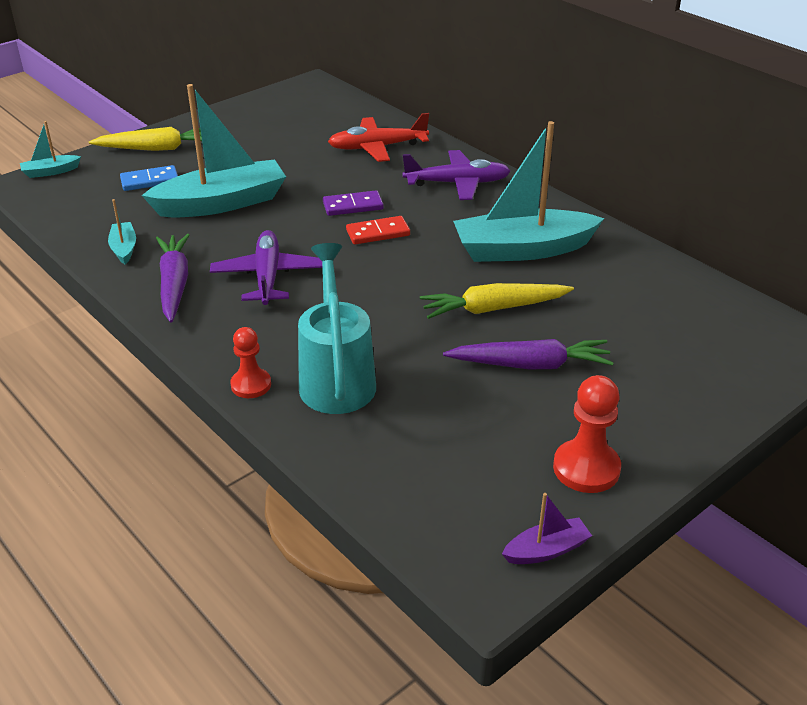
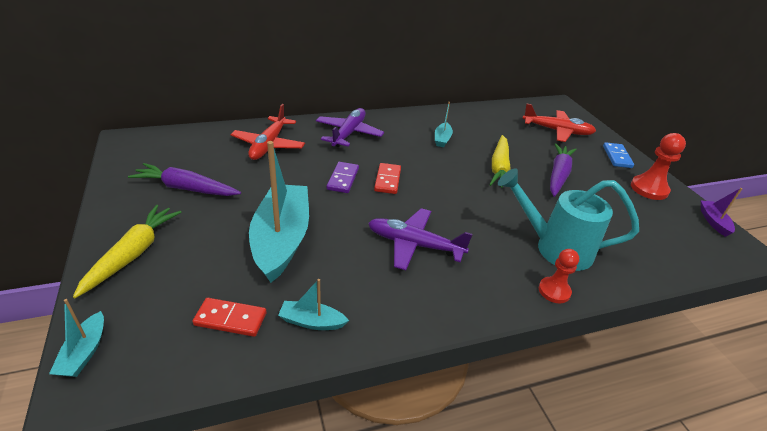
camera: 70 degrees left, 0 degrees up
blue domino [120,165,178,191] -> blue domino moved to [603,142,634,168]
purple carrot [156,234,190,323] -> purple carrot moved to [128,163,241,196]
turquoise boat [453,121,604,262] -> turquoise boat [435,102,453,147], size x0.44
none -> red domino [193,298,266,337]
none -> red plane [522,104,596,142]

